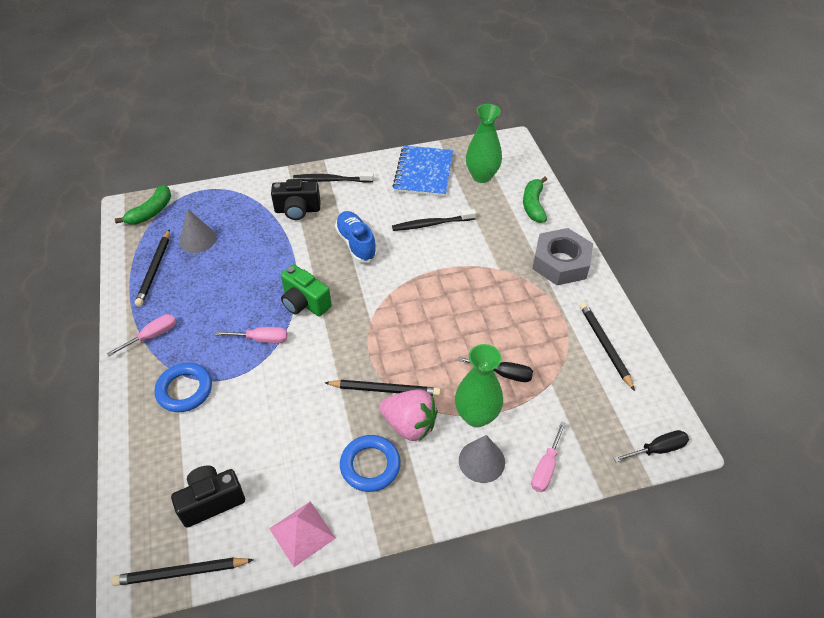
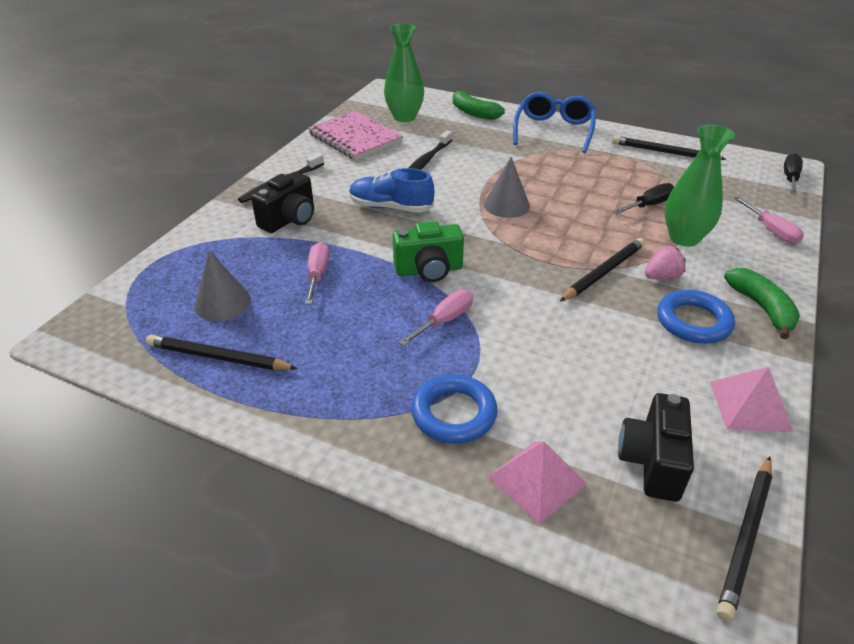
camera: 50 degrees left, 10 degrees down
pink screwdriver [106,314,176,357] -> pink screwdriver moved to [305,242,329,304]
green banana [115,185,171,225] -> green banana moved to [724,268,800,339]
black pencil [135,229,170,307] -> black pencil turned 150 degrees clockwise [146,335,298,370]
pink strawberry [380,389,438,441] -> pink strawberry [645,246,686,280], size x0.58
blue notebook [392,145,453,197] -> pink notebook [308,111,403,160]
grey cone [459,435,505,483] -> grey cone moved to [484,157,530,218]
grey nut [532,228,593,285] -> blue glasses [513,92,596,153]
none -> pink pyramid [487,441,587,524]

